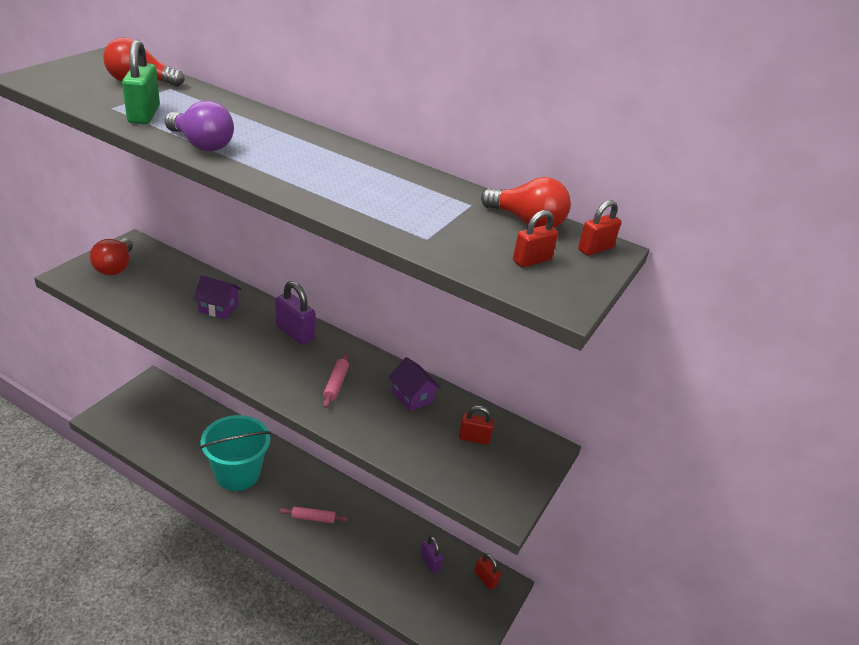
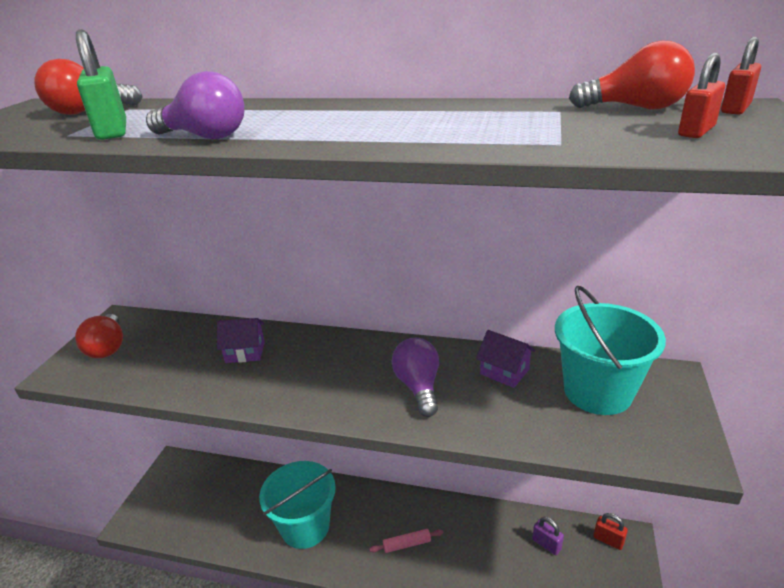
camera: 10 degrees left, 5 degrees down
purple padlock [276,281,316,345] -> none
pink rolling pin [323,353,349,408] -> purple light bulb [391,338,439,417]
red padlock [459,406,494,445] -> turquoise bucket [555,286,666,415]

